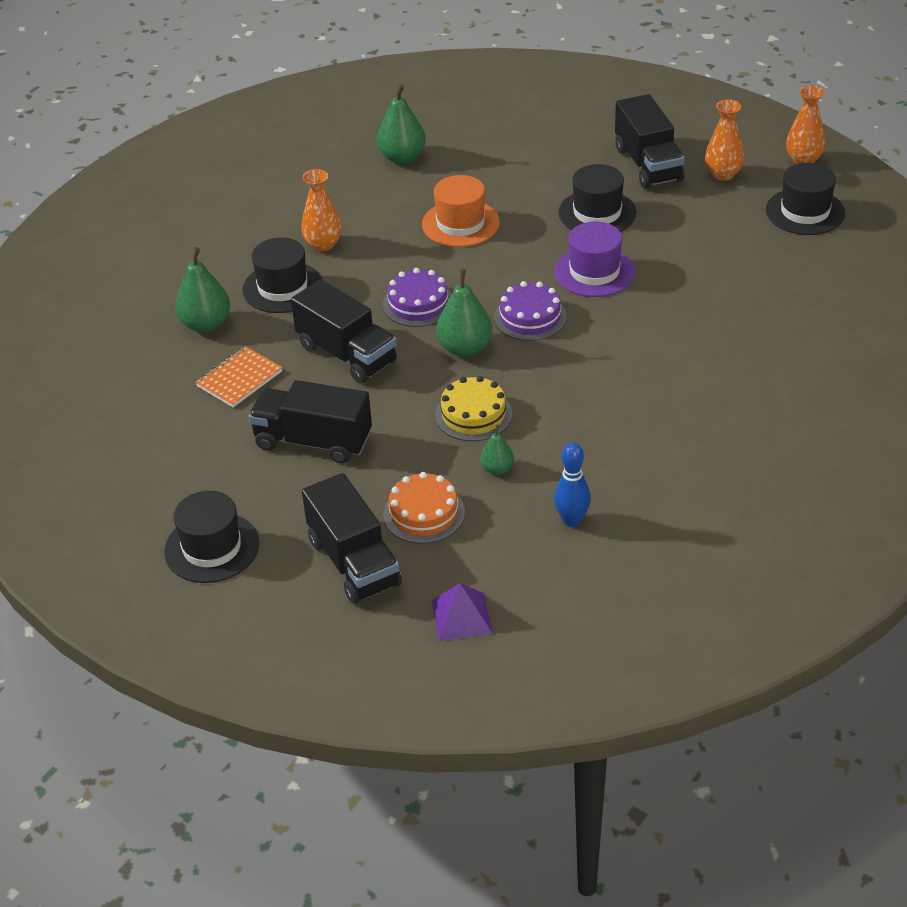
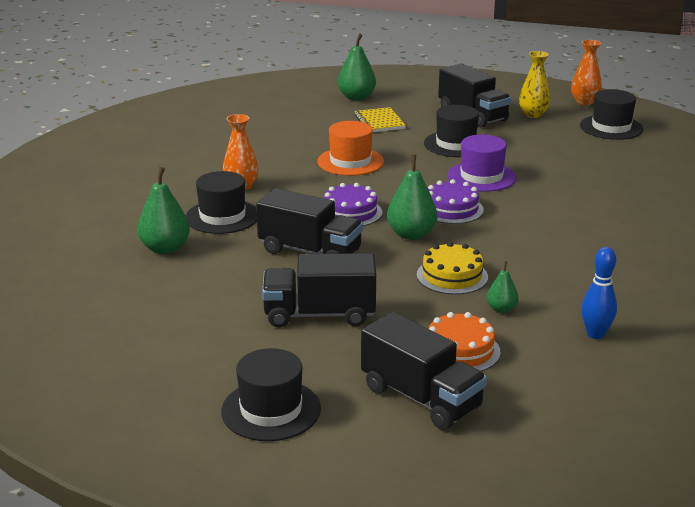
camera: 20 degrees left, 15 degrees down
orange notebook [195,346,283,407] -> none
green pear [377,85,426,164] -> green pear moved to [338,33,376,101]
purple pyramid [432,583,493,641] -> none
orange vase [705,100,744,181] -> yellow vase [519,51,550,118]
none -> yellow notebook [354,107,406,132]

